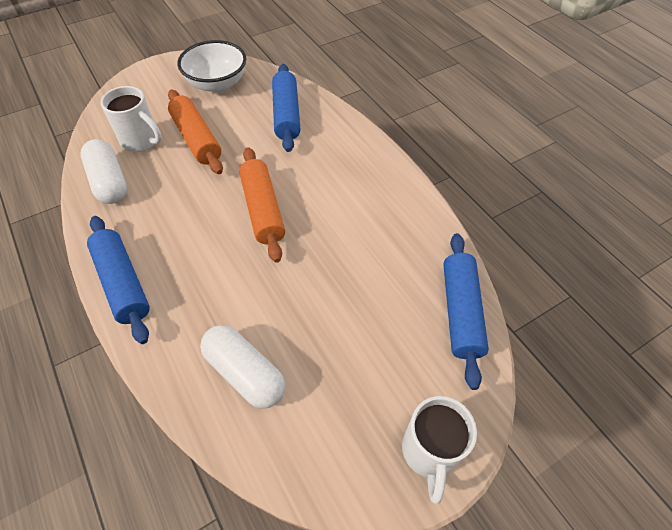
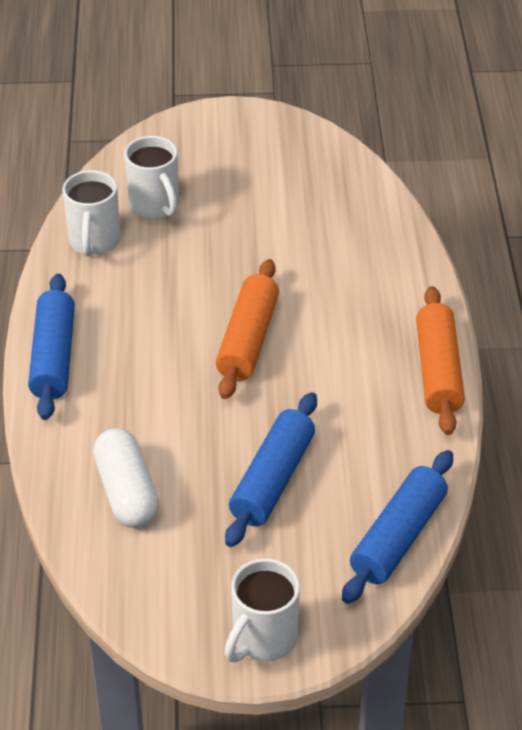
camera: 30 degrees right, 10 degrees down
white capsule [80,139,127,204] -> white mug [63,170,120,257]
orange rolling pin [168,89,223,174] -> orange rolling pin moved to [416,286,465,435]
white bowl [177,40,246,93] -> none
blue rolling pin [272,64,300,152] -> blue rolling pin moved to [225,392,317,547]

